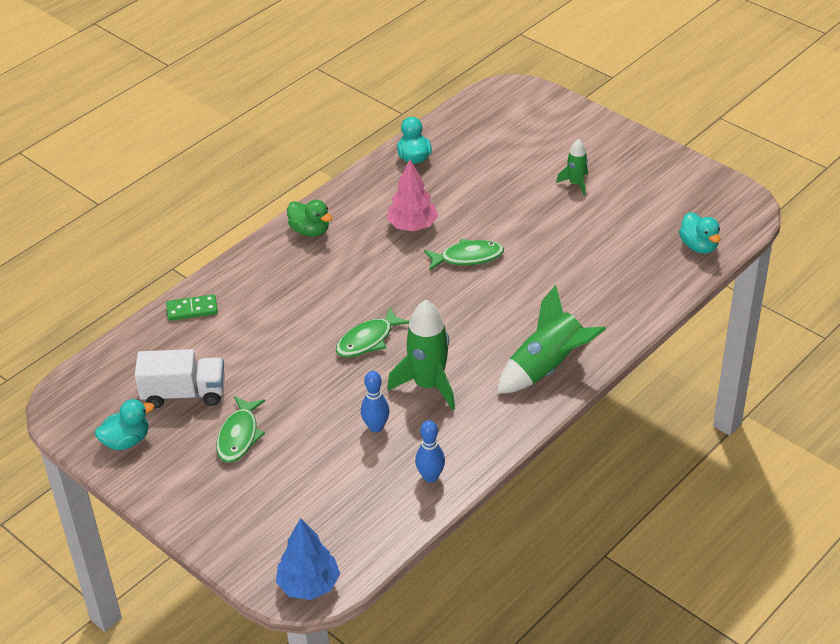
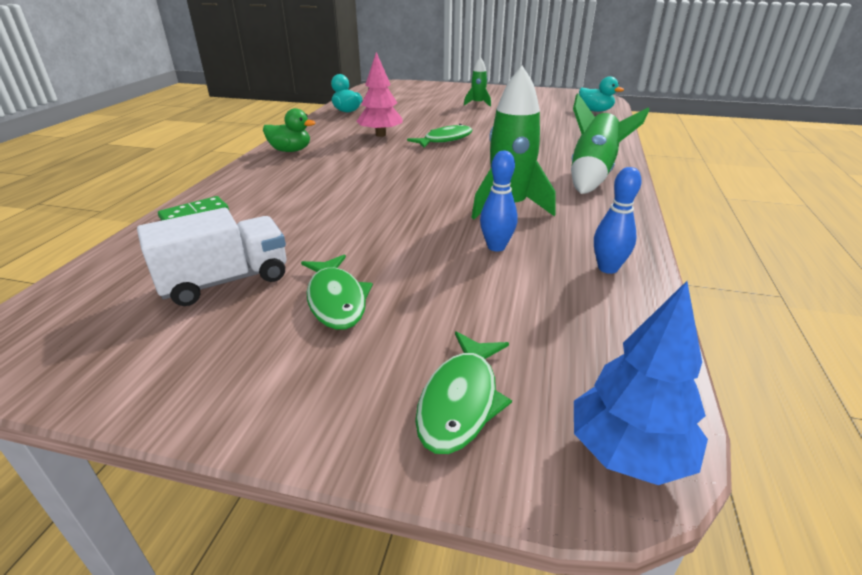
camera: 30 degrees left, 10 degrees down
turquoise duck [95,399,154,450] -> none
green fish [336,308,410,357] -> green fish moved to [415,331,512,454]

